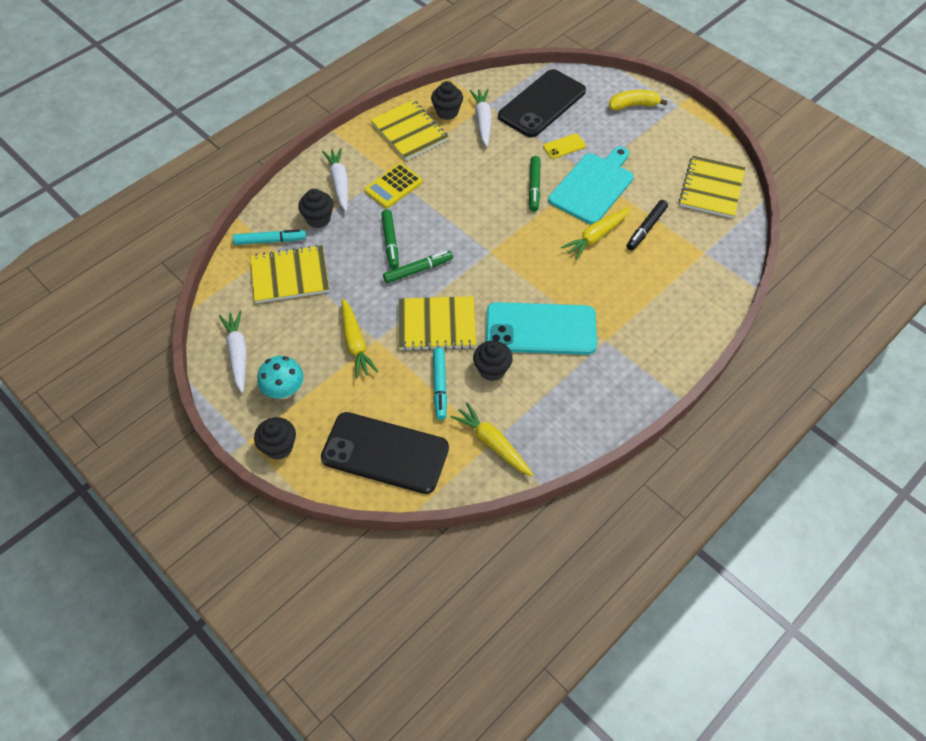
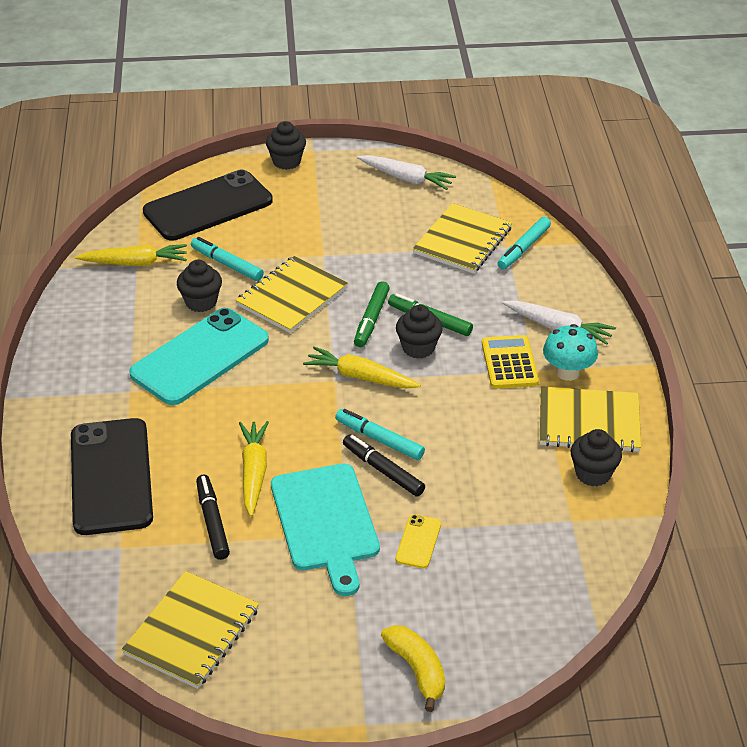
camera: 130 degrees right, 15 degrees down
turquoise mushroom [257,356,304,399] -> turquoise mushroom moved to [543,324,598,381]
black cupcake [298,189,334,228] -> black cupcake moved to [396,305,443,359]
yellow carrot [342,299,378,379] -> yellow carrot moved to [303,347,421,388]
white carrot [470,89,492,147] -> none
black phone [498,69,586,137] -> black phone moved to [71,418,153,535]
green marker [529,156,541,212] -> black marker [343,435,425,497]
yellow banana [609,90,668,111] -> yellow banana turned 60 degrees counterclockwise [381,625,445,712]
yellow notebook [679,156,745,218] -> yellow notebook turned 60 degrees clockwise [121,571,259,689]
none -> turquoise marker [335,409,425,460]

